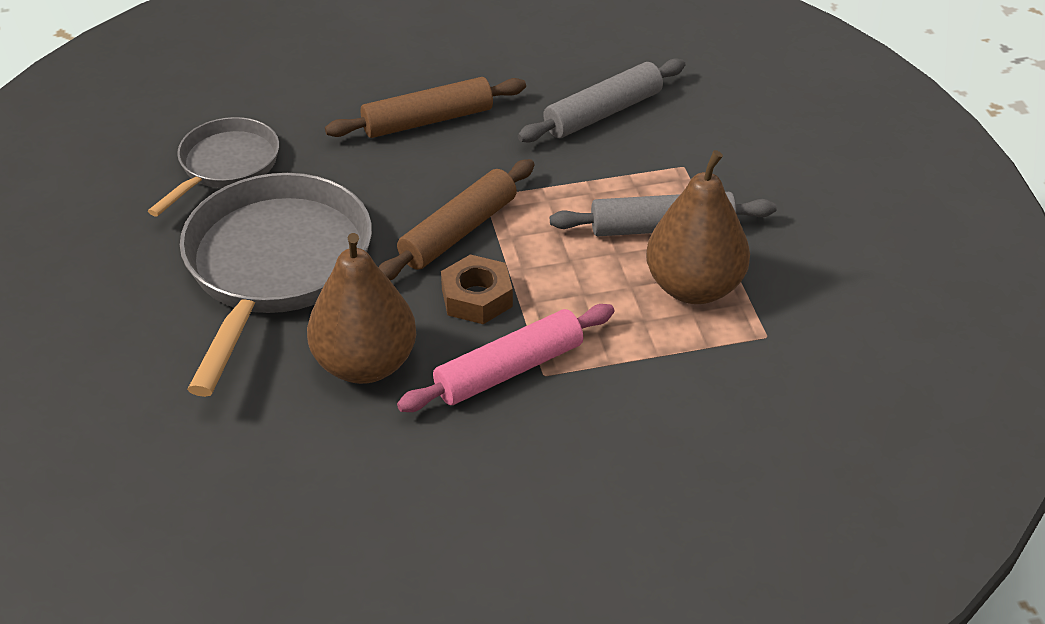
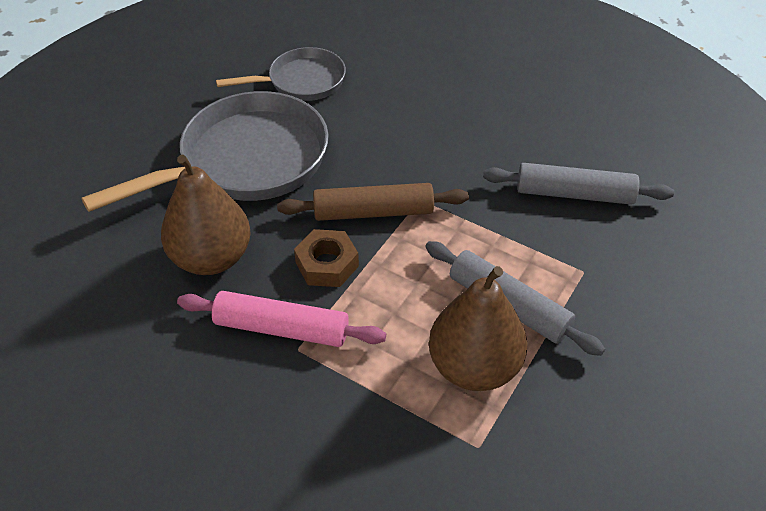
camera: 45 degrees right, 5 degrees up
brown rolling pin [325,77,526,138] -> none

